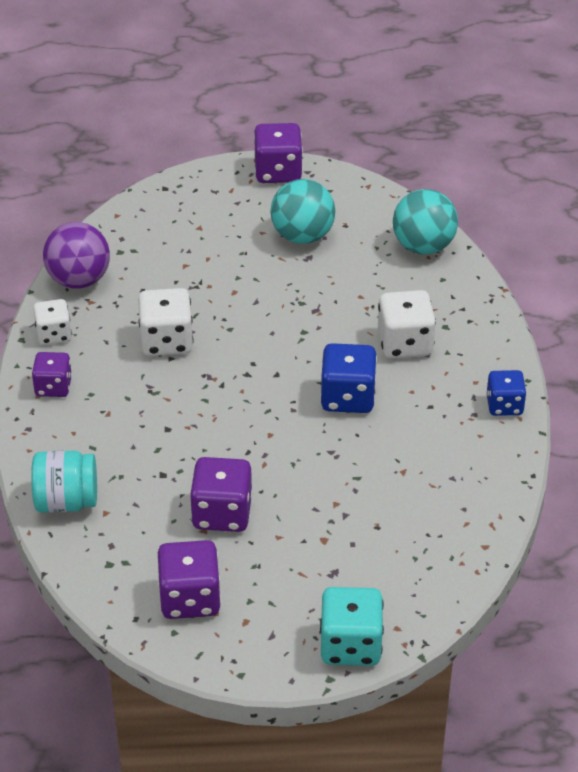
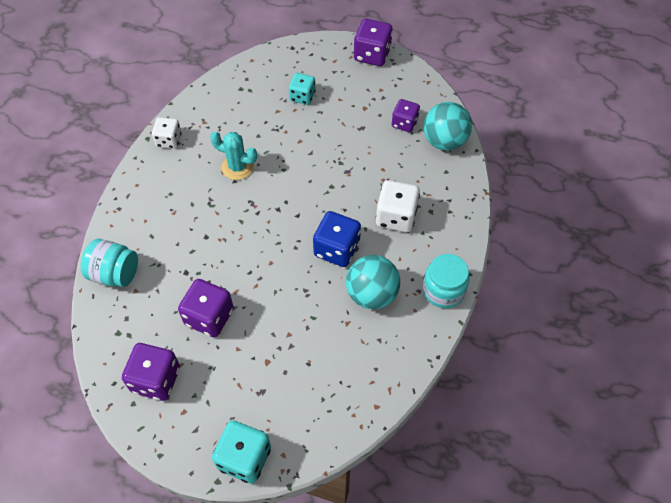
camera: 20 degrees right, 15 degrees up
purple dice [32,352,72,397] -> purple dice moved to [392,99,420,132]
purple ball [43,222,110,289] -> none
white dice [138,288,193,356] -> turquoise cactus [210,131,257,180]
turquoise ball [271,179,335,244] -> turquoise ball moved to [346,255,400,309]
blue dice [486,370,526,416] -> turquoise jar [423,254,469,308]
none -> turquoise dice [289,73,316,105]

